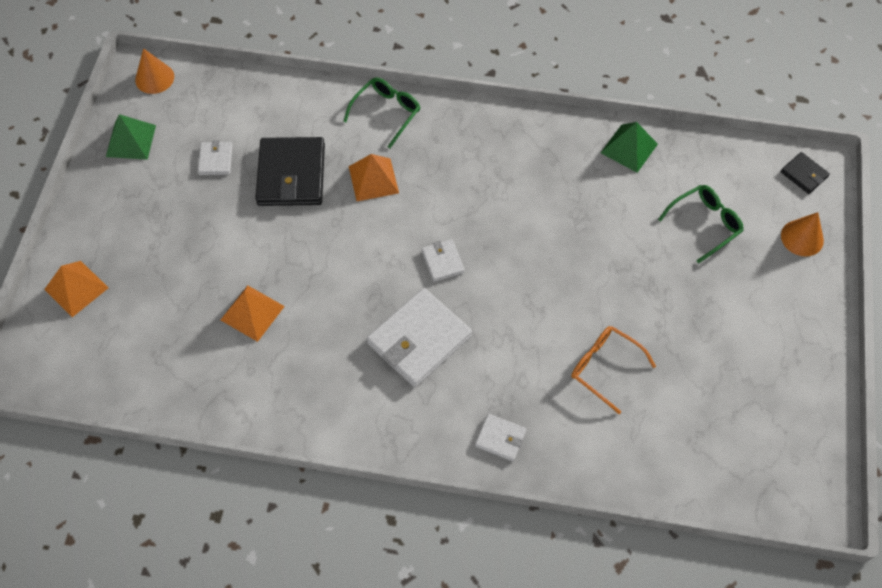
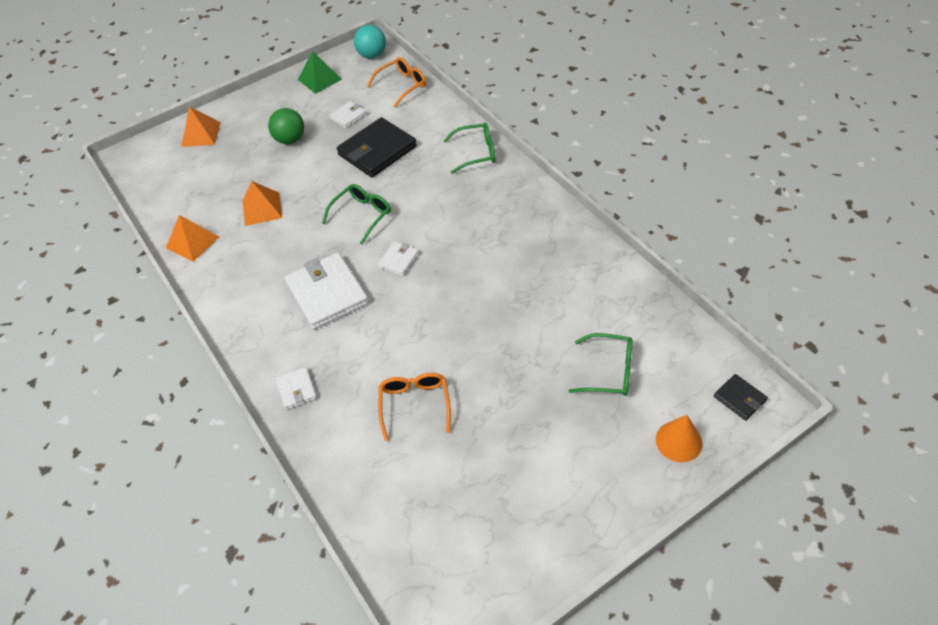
camera: 50 degrees right, 10 degrees down
orange cone [135,48,174,94] -> turquoise ball [354,25,386,59]
orange pyramid [349,154,399,201] -> orange pyramid moved to [166,215,219,262]
white wallet [367,288,472,387] -> white wallet turned 60 degrees clockwise [285,252,369,330]
green pyramid [601,122,658,173] -> none
black wallet [781,152,830,194] -> black wallet turned 45 degrees counterclockwise [714,374,768,421]
none -> green ball [268,108,304,144]
none -> green glasses [322,184,391,244]
none -> orange glasses [367,57,426,107]

